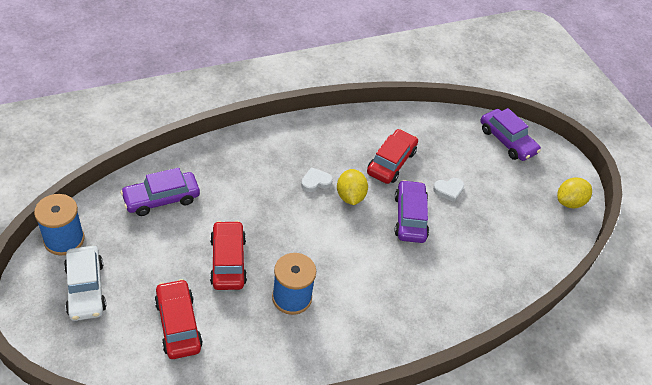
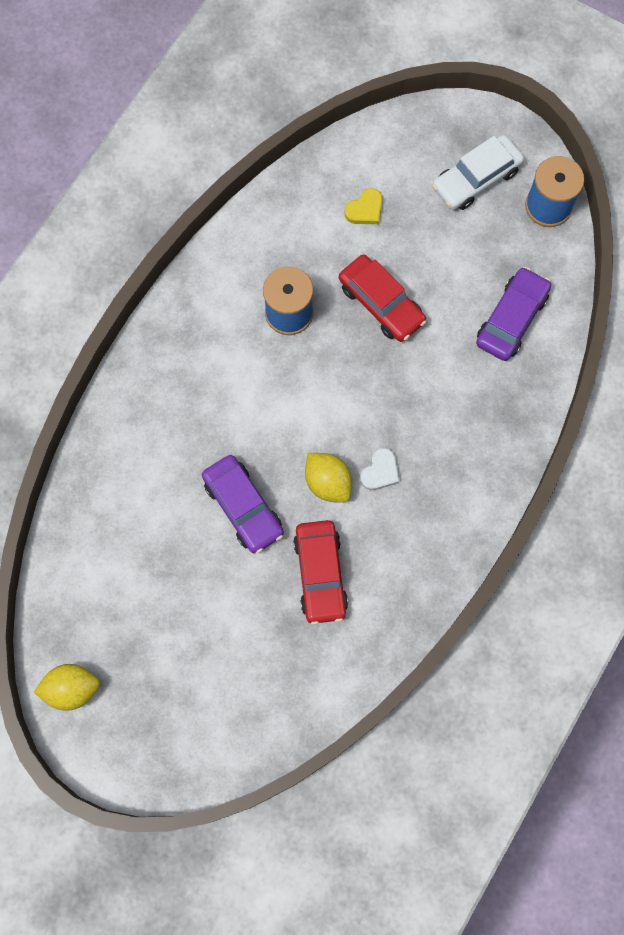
camera: 150 degrees right, 25 degrees up
white car [64,246,106,321] -> white car turned 75 degrees counterclockwise [432,135,524,210]
red car [155,279,203,359] -> yellow heart [344,188,383,224]
white heart [433,178,465,202] -> none
purple car [480,108,541,161] -> none
yellow lemon [557,178,592,208] -> yellow lemon turned 60 degrees clockwise [34,664,100,711]

